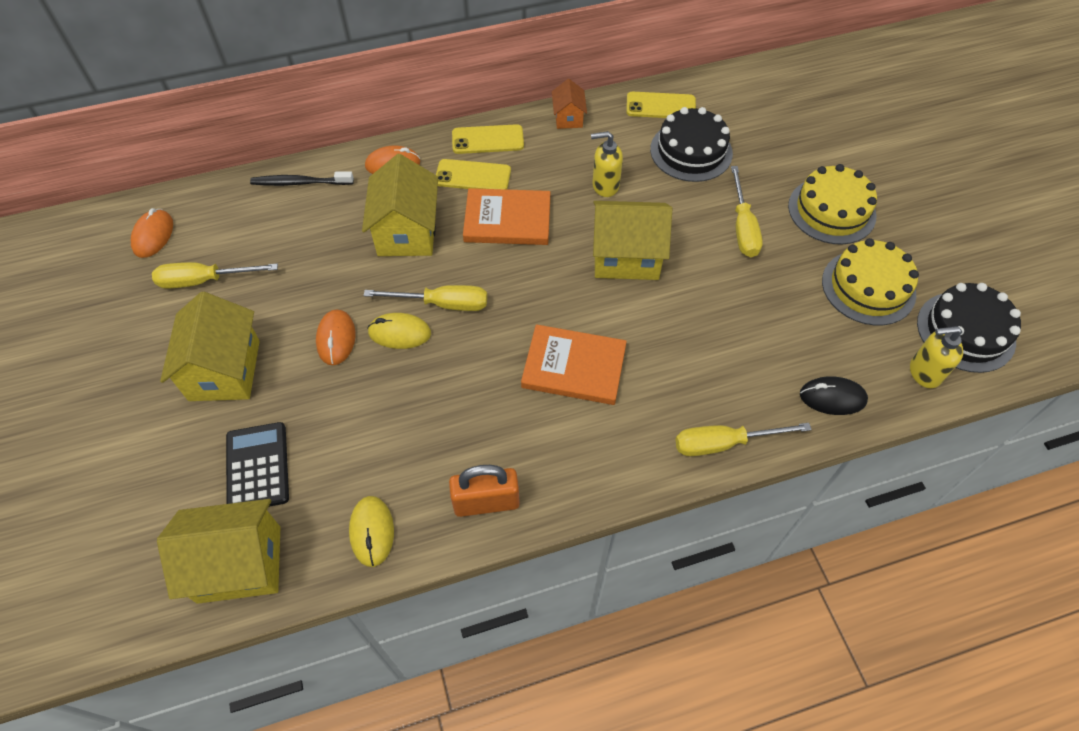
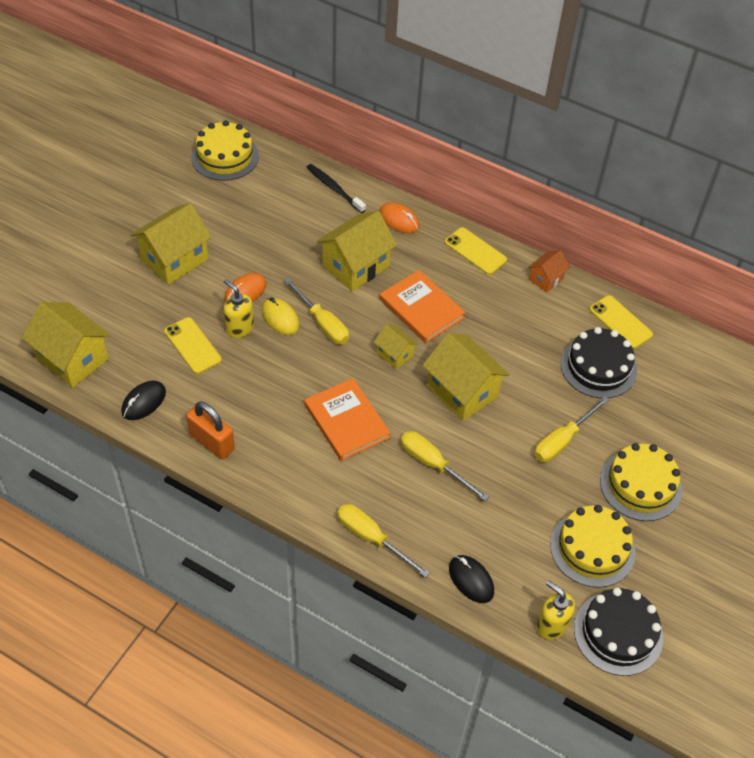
camera: 45 degrees right, 5 degrees down
orange mouse [131,208,173,258] -> yellow cake [191,120,259,181]
yellow screwdriver [152,262,278,289] -> yellow screwdriver moved to [401,431,489,501]
black calculator [226,422,289,507] -> none
yellow mouse [349,496,394,567] -> black mouse [121,381,166,420]
yellow phone [436,159,511,190] -> yellow phone moved to [164,317,222,374]
yellow soap dispenser [591,131,623,197] -> yellow soap dispenser moved to [224,279,254,338]
none -> yellow house [374,325,418,369]

